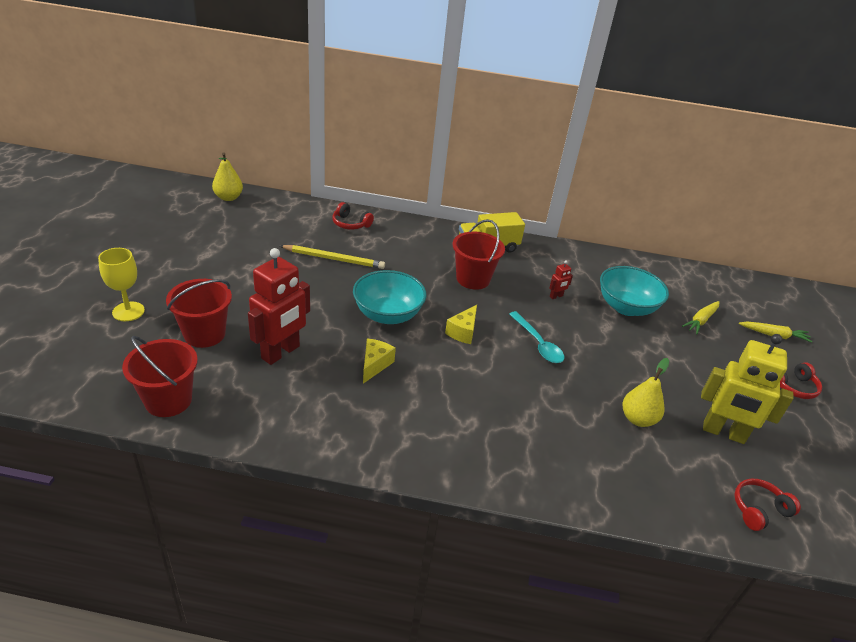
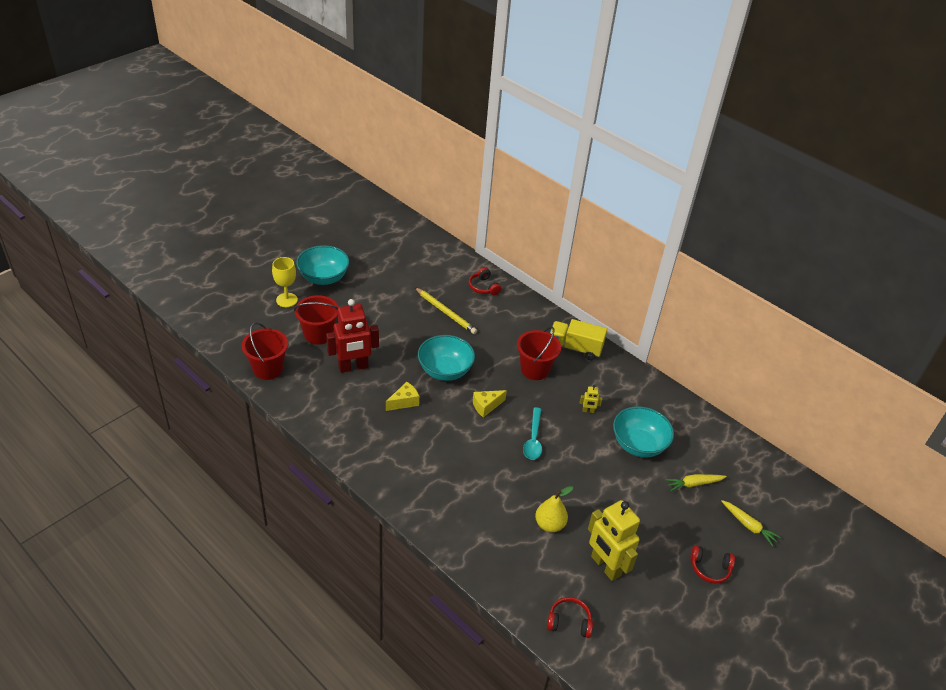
camera: 35 degrees right, 5 degrees up
yellow pear [212,152,243,201] -> none
red robot [549,261,573,299] -> yellow robot [580,385,602,413]
none -> turquoise bowl [296,245,349,285]

